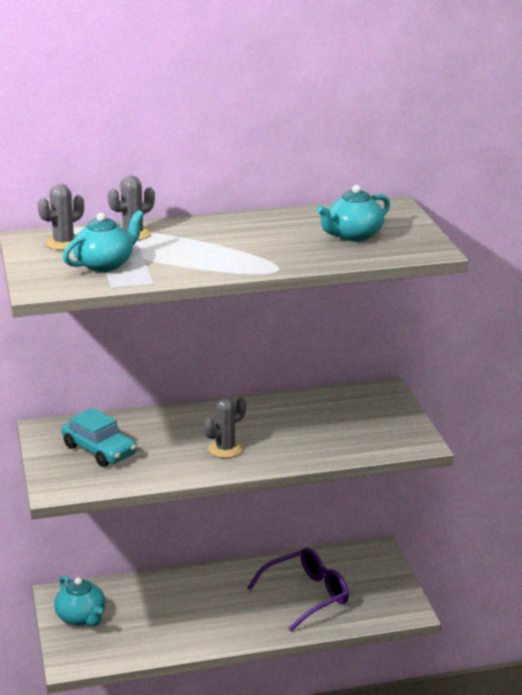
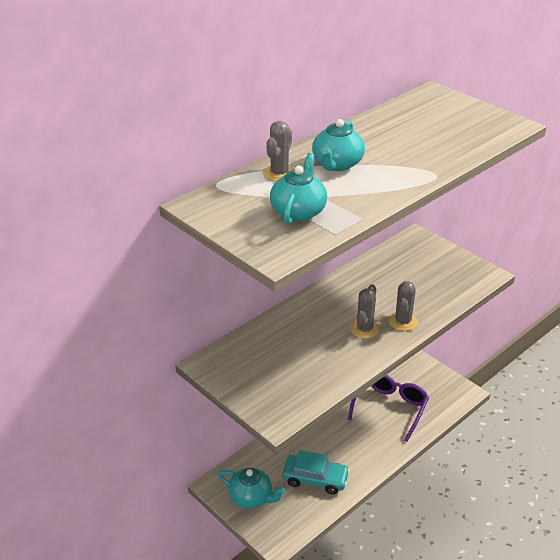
camera: 30 degrees left, 10 degrees up
grey cactus [38,184,84,250] -> grey cactus moved to [389,281,418,331]
turquoise car [61,408,137,467] -> turquoise car moved to [283,450,350,495]
turquoise teapot [317,185,390,241] -> turquoise teapot moved to [312,119,365,171]

